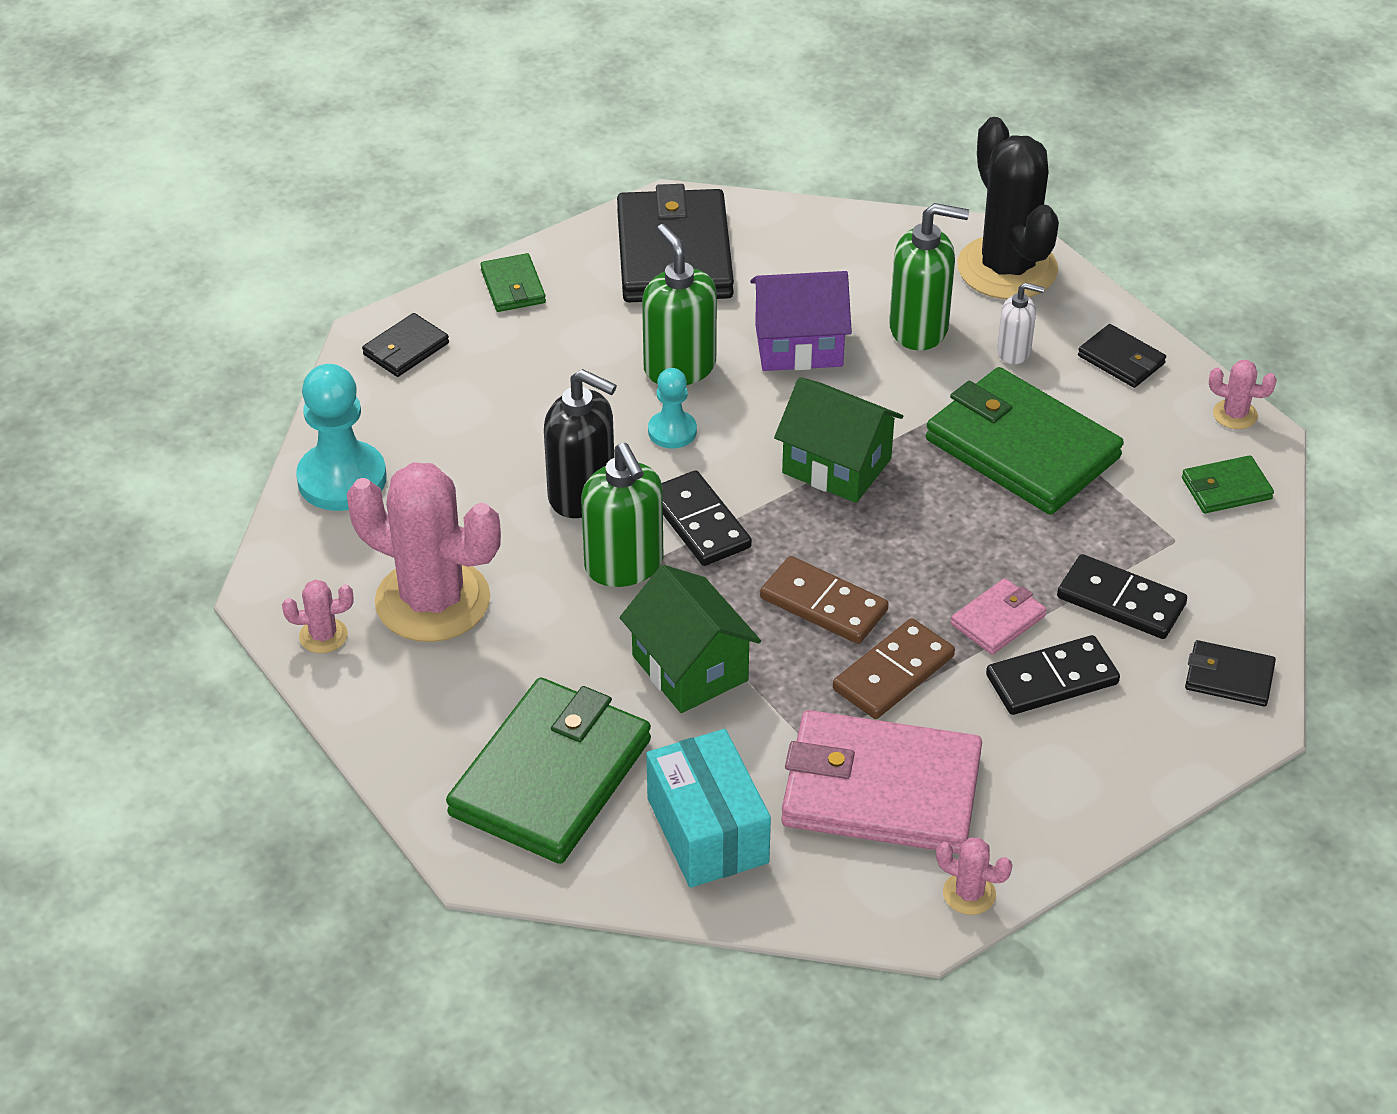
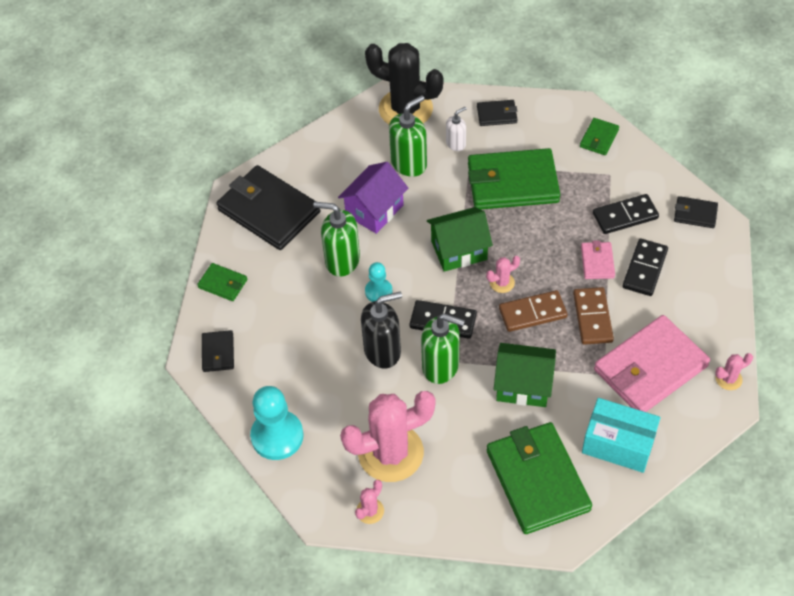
camera: 45 degrees left, 10 degrees up
black wallet [1185,640,1276,706] -> black wallet turned 45 degrees clockwise [674,196,718,228]
pink cactus [1209,360,1277,429] -> pink cactus moved to [486,256,520,293]

